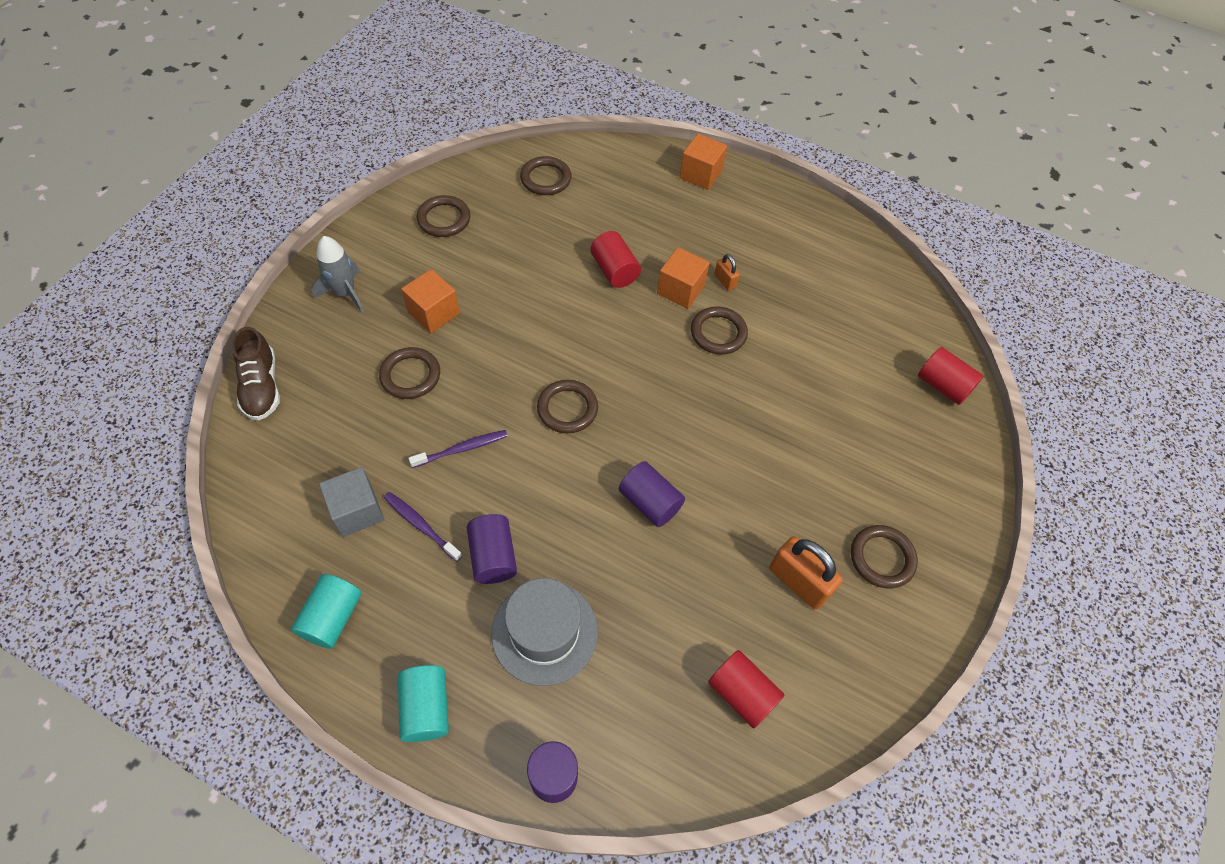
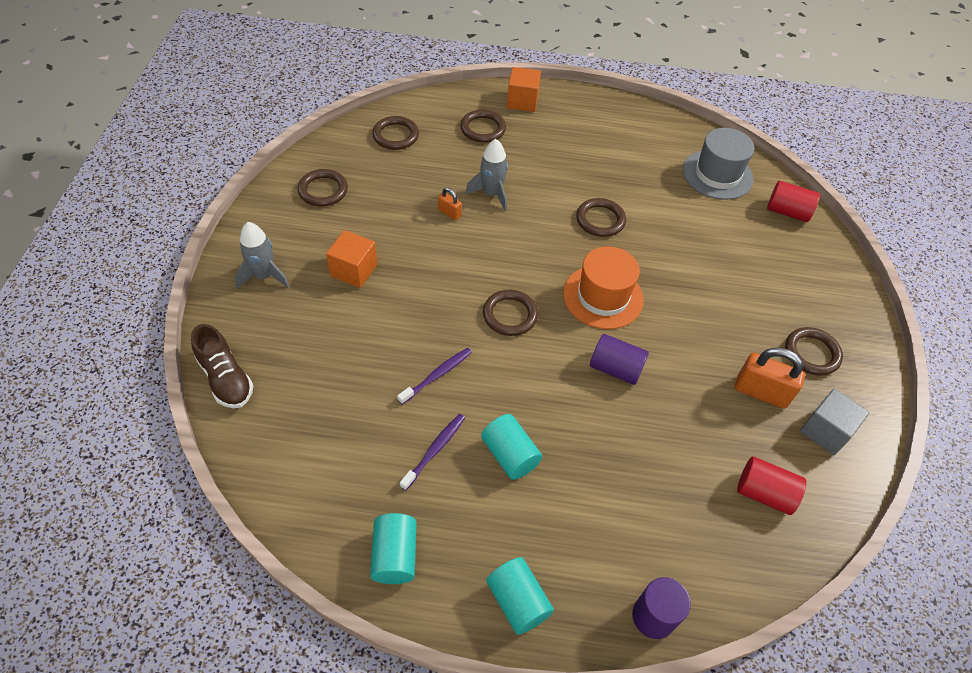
camera: 20 degrees left, 5 degrees down
grey cube [319,467,384,537] -> grey cube moved to [800,388,870,455]
brown ring [379,347,440,399] -> brown ring moved to [460,109,506,143]
purple toothbrush [384,492,462,562] -> purple toothbrush turned 105 degrees clockwise [400,414,465,491]
purple cylinder [466,514,517,584] -> turquoise cylinder [481,414,542,480]
grey hat [491,578,598,686] -> grey hat moved to [683,128,754,200]
red cylinder [591,231,641,288] -> grey rocket [465,139,508,211]
orange cube [657,247,710,309] -> none
orange padlock [714,254,740,291] -> orange padlock moved to [438,188,462,220]
none -> orange hat [563,246,644,329]

